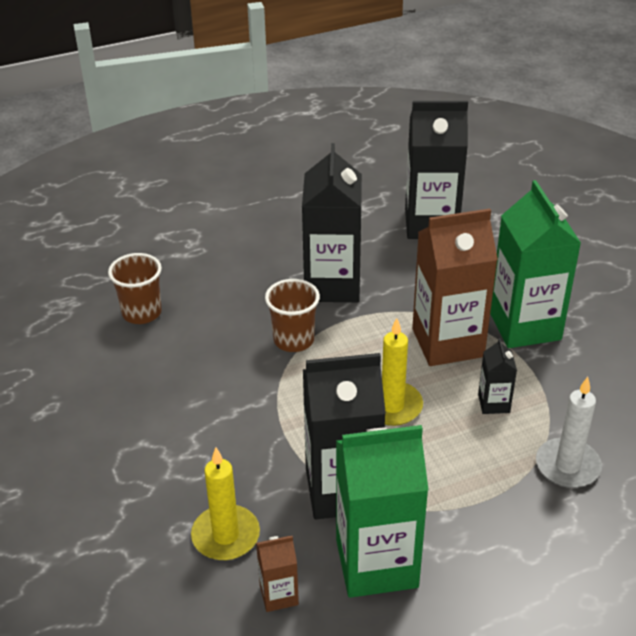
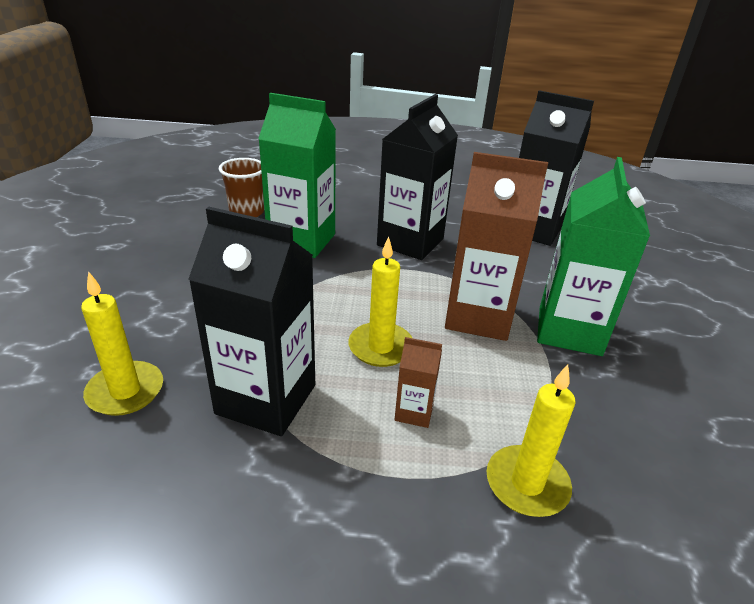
camera: 25 degrees right, 5 degrees down
brown carton [256,536,299,612] -> brown carton moved to [395,337,442,428]
brown cup [265,279,320,352] -> none
green carton [336,425,429,598] -> green carton moved to [258,93,336,258]
black carton [478,338,517,414] -> none
white candle [536,377,602,488] -> yellow candle [487,365,575,517]

